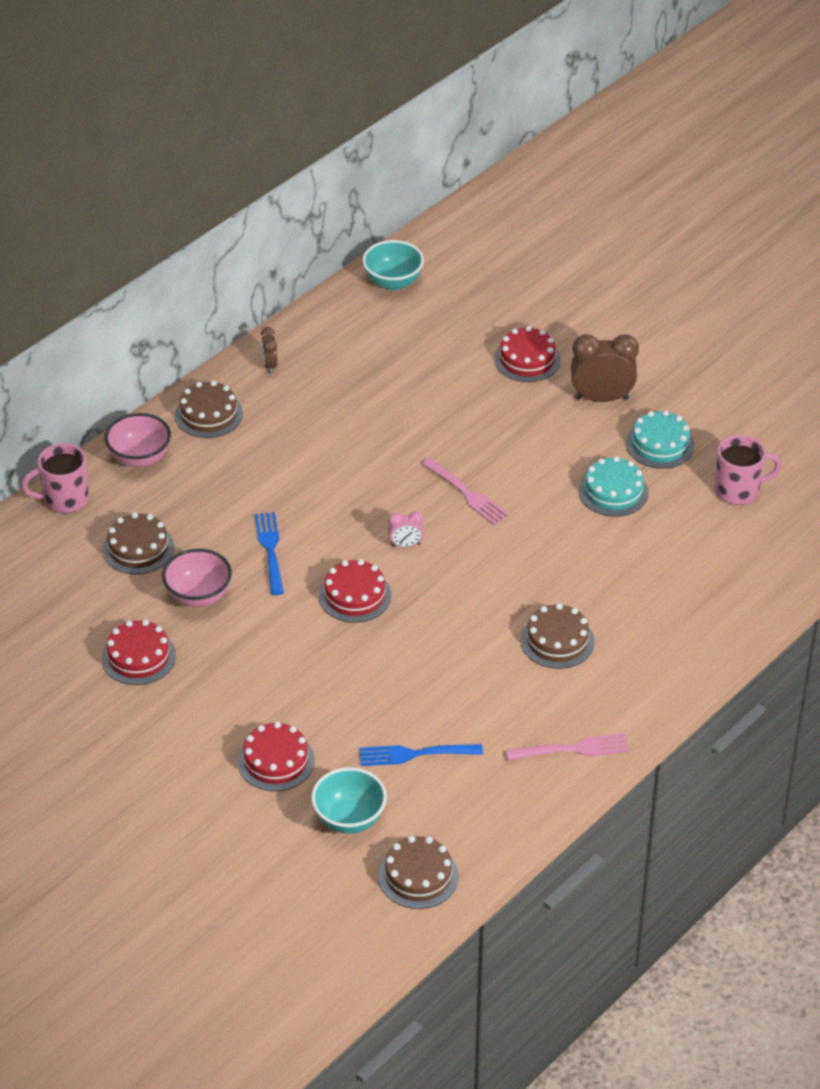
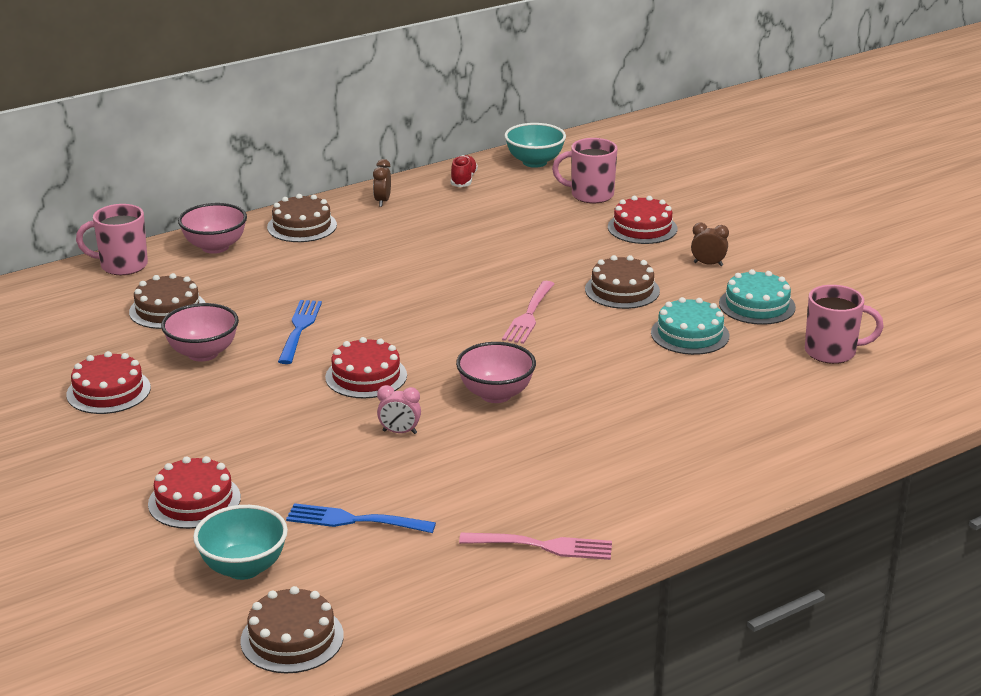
camera: 15 degrees right, 15 degrees down
pink clock [388,511,424,547] -> pink clock moved to [377,385,421,434]
pink fork [422,458,509,525] -> pink fork turned 45 degrees clockwise [502,281,554,344]
brown cake [521,603,595,669] -> brown cake moved to [585,255,660,309]
brown clock [571,334,639,402] -> brown clock [691,222,729,266], size x0.51
none -> red shoe [450,155,478,187]
none -> pink bowl [456,342,536,403]
none -> pink mug [552,138,617,203]

